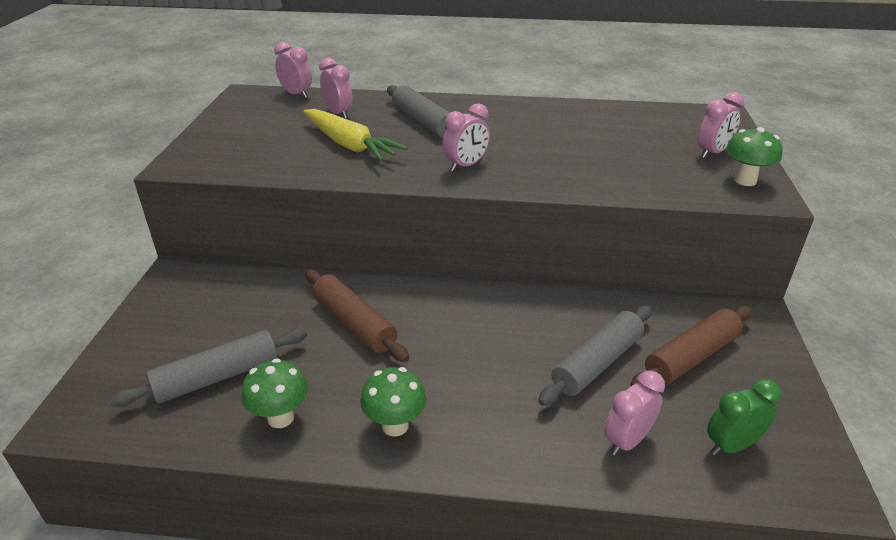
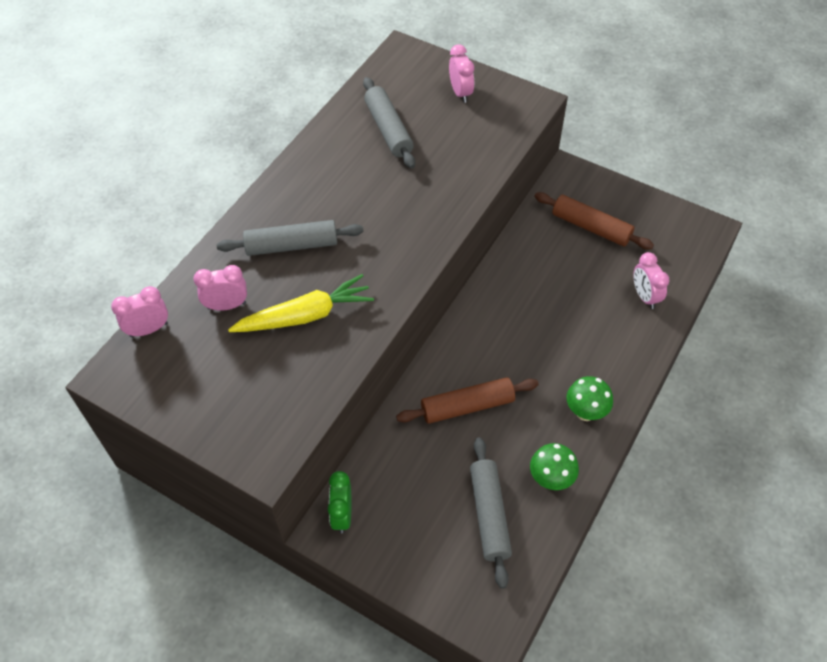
camera: 65 degrees left, 20 degrees up
pink clock [442,103,490,172] -> none
grey rolling pin [538,305,652,406] -> grey rolling pin moved to [363,77,415,169]
brown rolling pin [630,306,752,386] -> brown rolling pin turned 45 degrees counterclockwise [534,192,654,249]
green clock [707,379,781,455] -> green clock moved to [328,471,352,533]
green mushroom [726,127,783,186] -> none

